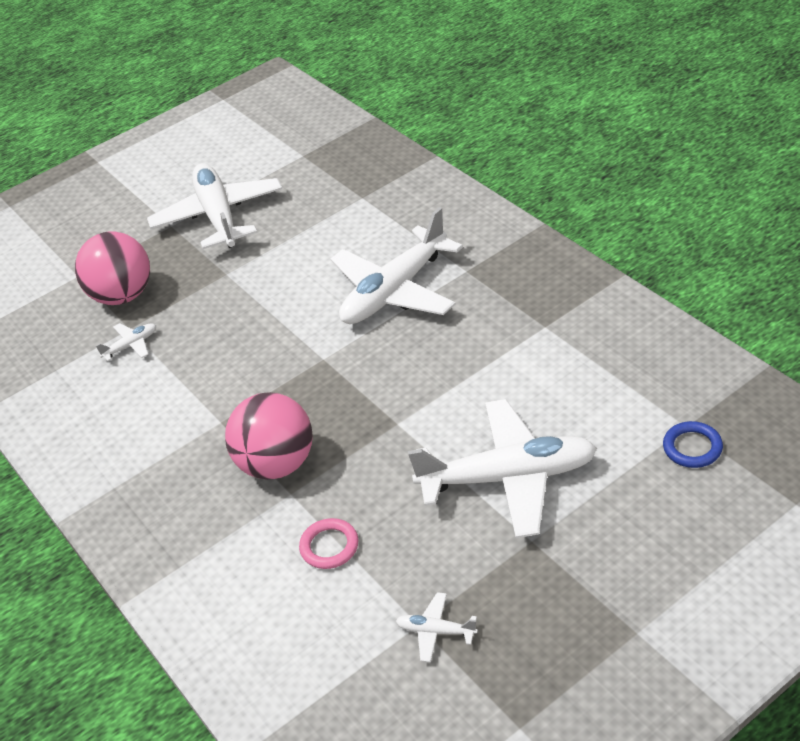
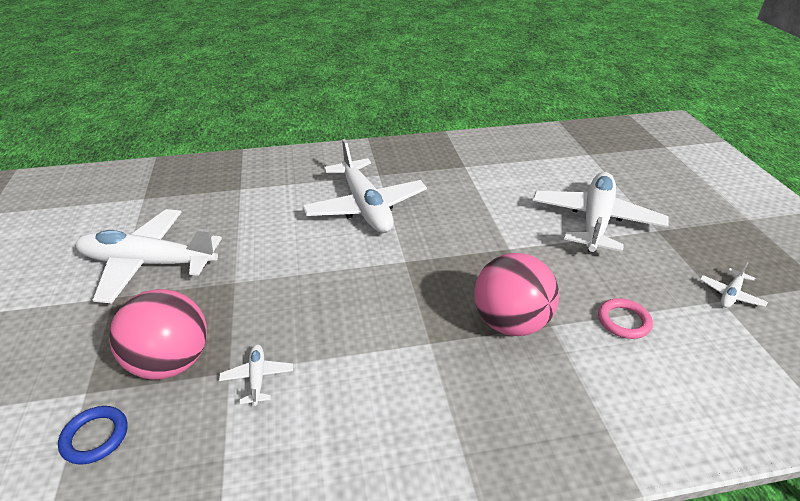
camera: 70 degrees left, 5 degrees down
blue ring [663,421,723,468] -> blue ring moved to [58,406,127,464]

